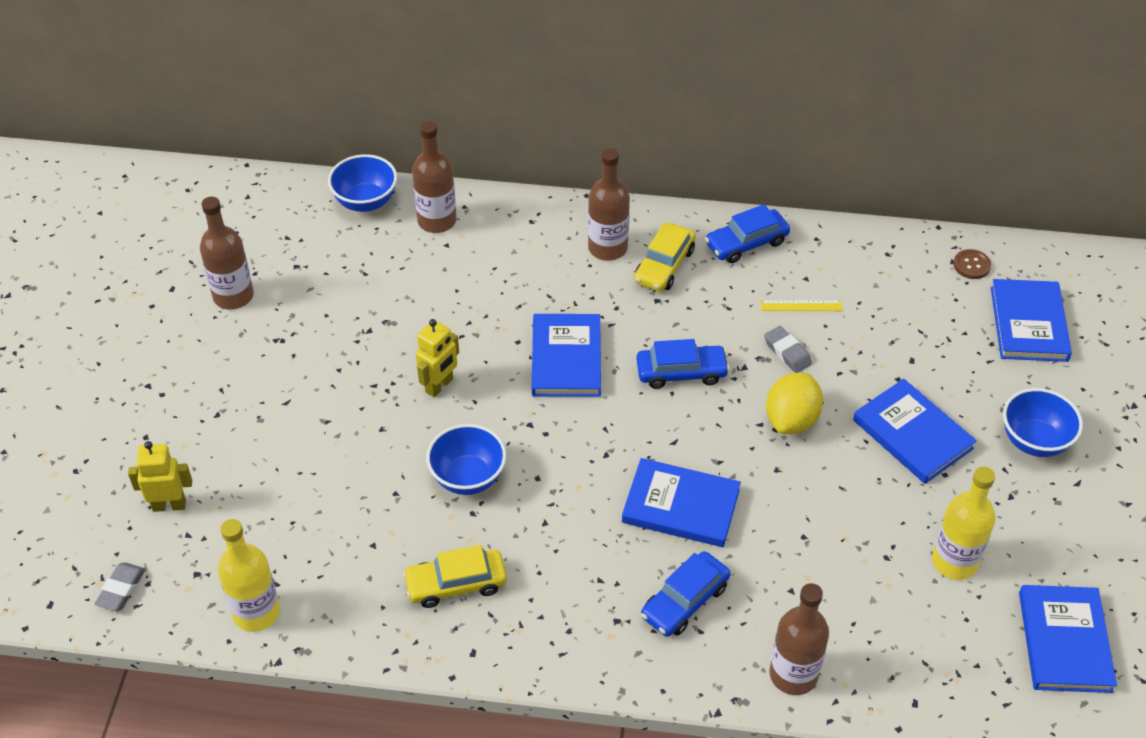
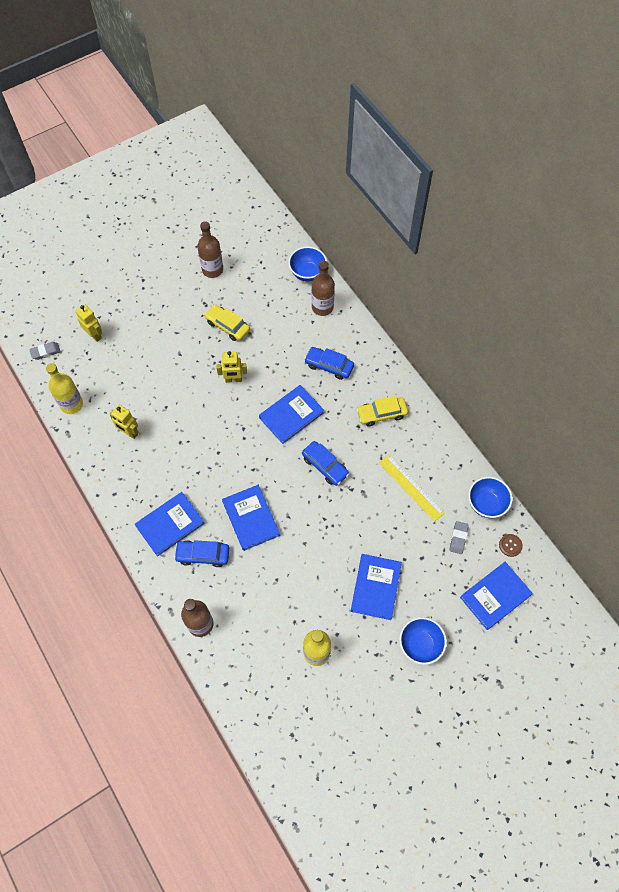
camera: 50 degrees right, 15 degrees up
yellow car [403,545,507,608] -> yellow car moved to [204,304,250,341]
blue bowl [426,424,506,495] -> blue bowl moved to [468,477,513,518]
brown bottle [588,148,630,261] -> none
blue car [705,204,790,263] -> blue car moved to [304,347,354,380]
yellow ruler [761,300,843,311] -> yellow ruler [379,455,445,522], size x1.72
grey eraser [764,326,812,373] -> grey eraser moved to [449,521,469,554]
yellow lemon [766,373,823,434] -> none
blue book [1019,585,1117,693] -> blue book moved to [135,492,205,557]
none -> yellow robot [109,405,138,439]

